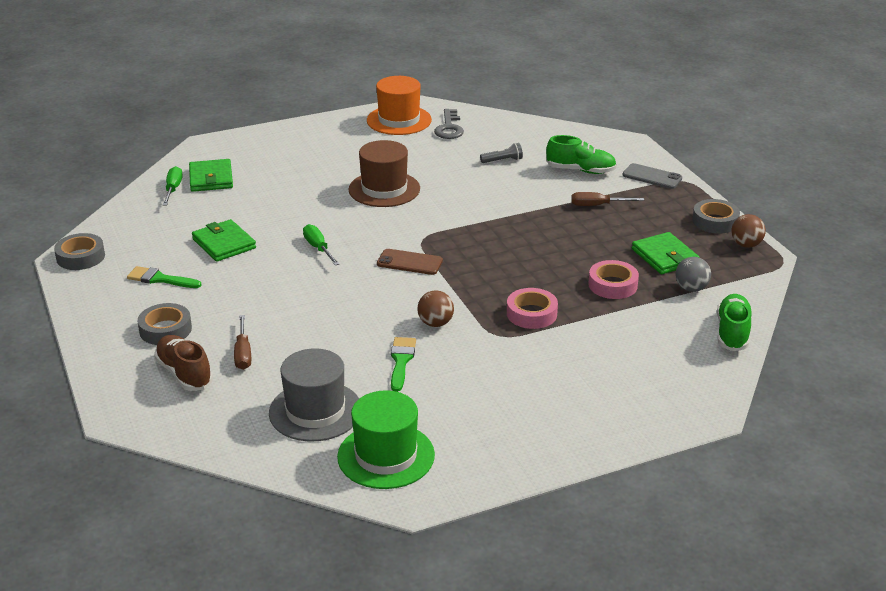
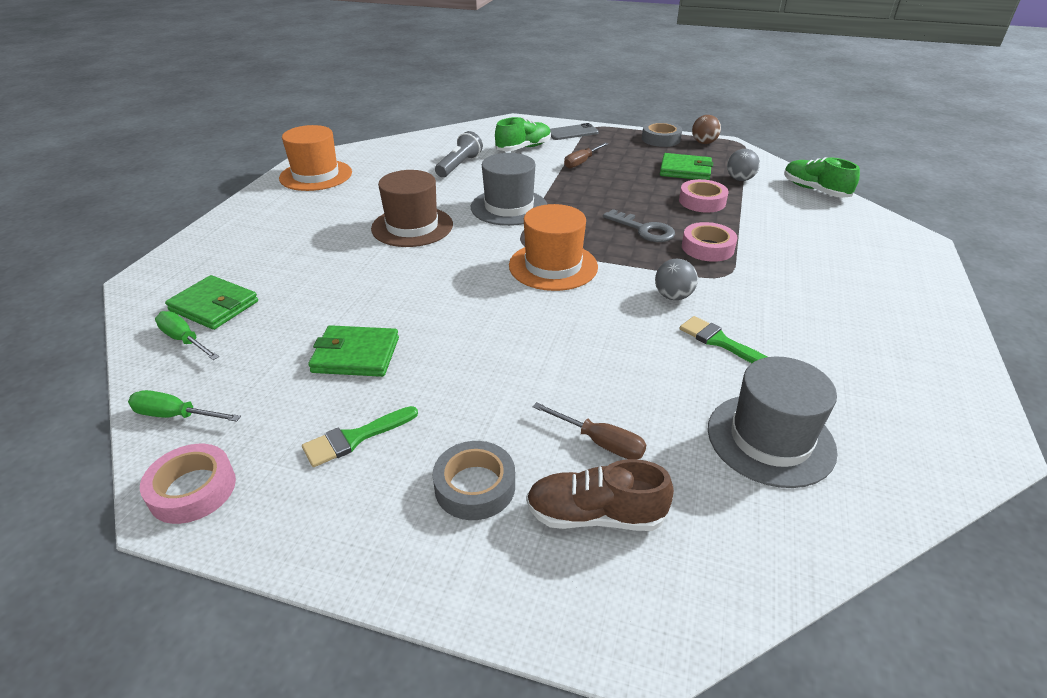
camera: 50 degrees left, 5 degrees up
grey tape [54,233,105,270] -> pink tape [140,444,236,524]
green screwdriver [303,224,339,265] -> green screwdriver moved to [128,390,241,422]
green hat [337,390,435,489] -> none
brown phone [377,249,443,275] -> orange hat [509,204,598,291]
brown ball [417,290,454,327] -> grey ball [655,259,698,300]
grey key [434,109,464,139] -> grey key moved to [603,209,675,242]
grey flashlight [480,143,523,163] -> grey flashlight [435,131,483,177], size x1.52
none -> grey hat [471,153,547,226]

